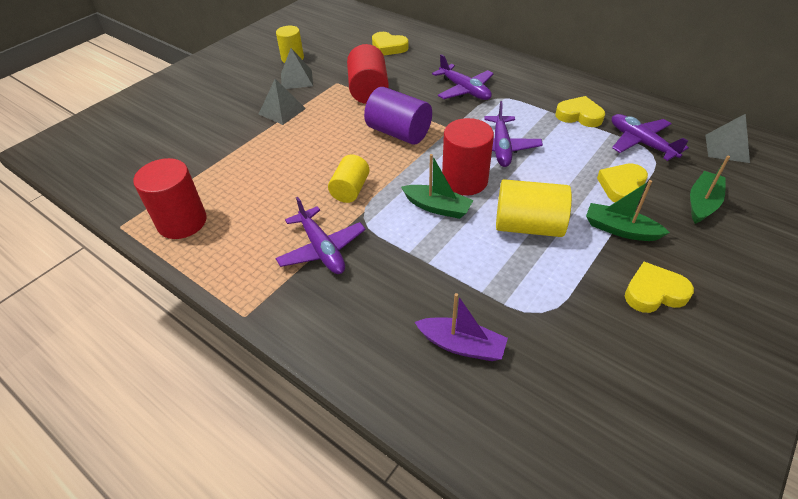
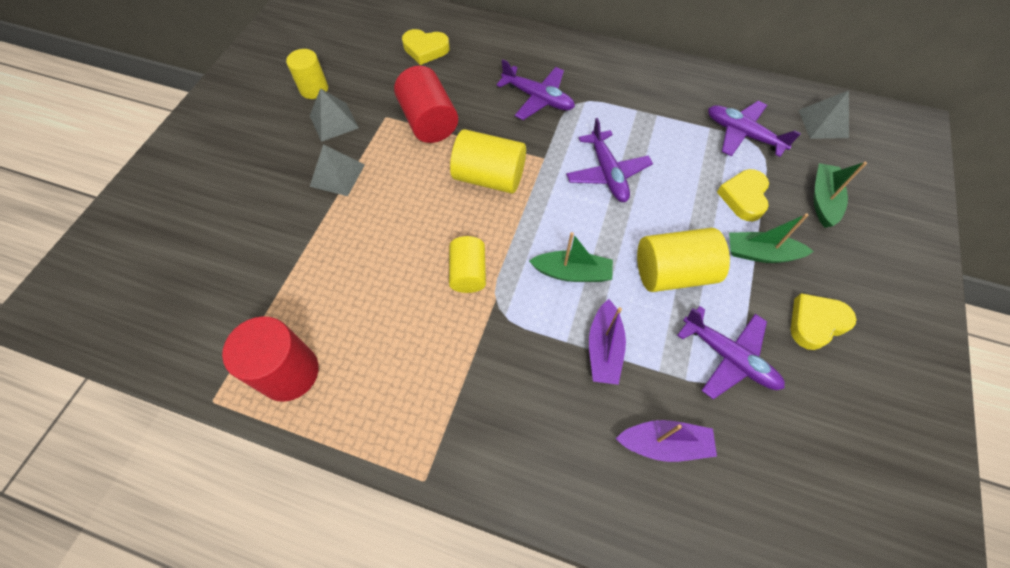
camera: 20 degrees left, 15 degrees up
purple plane [275,197,366,274] -> purple plane moved to [677,306,785,399]
purple cylinder [364,87,432,145] -> yellow cylinder [450,129,526,194]
red cylinder [442,118,494,196] -> none
yellow heart [556,96,605,127] -> none
none -> purple boat [589,299,626,385]

